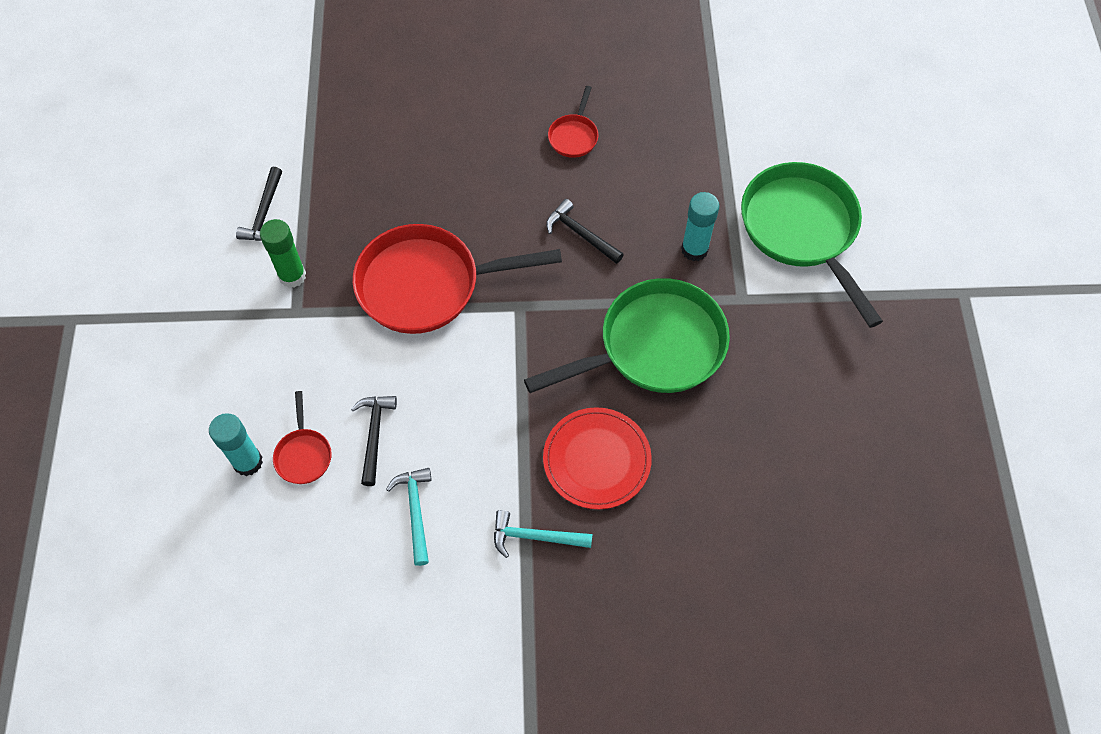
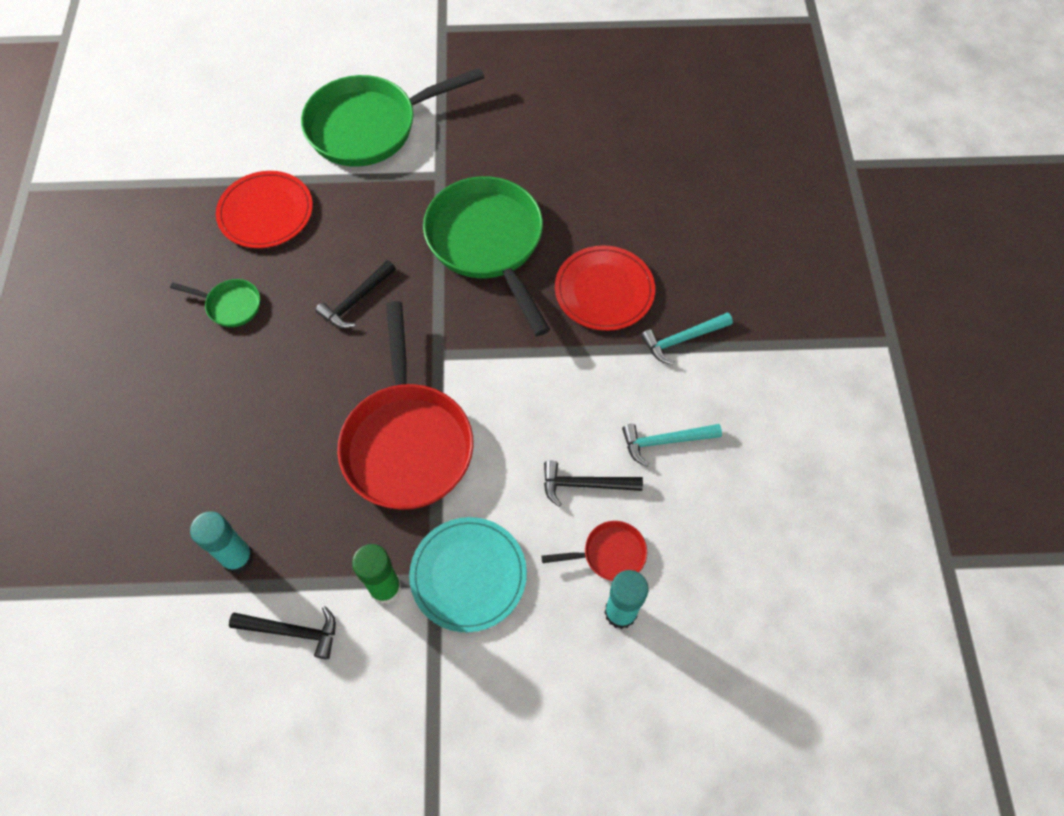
camera: 90 degrees left, 0 degrees up
turquoise hammer [494,510,592,558] -> turquoise hammer turned 60 degrees clockwise [641,312,733,365]
red pan [548,86,598,158] -> green pan [170,279,260,327]
turquoise glue stick [681,192,720,261] -> turquoise glue stick moved to [190,511,254,573]
none -> red plate [216,171,313,248]
none -> turquoise plate [409,517,527,632]

